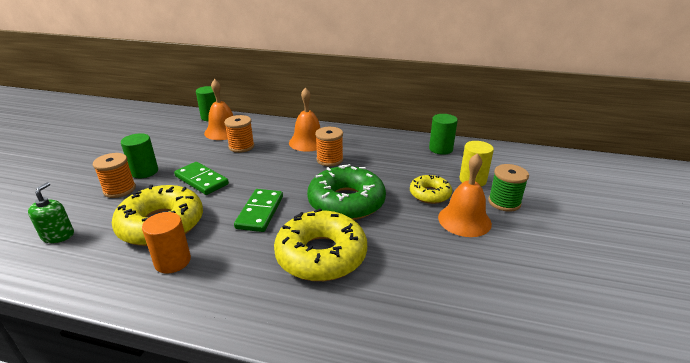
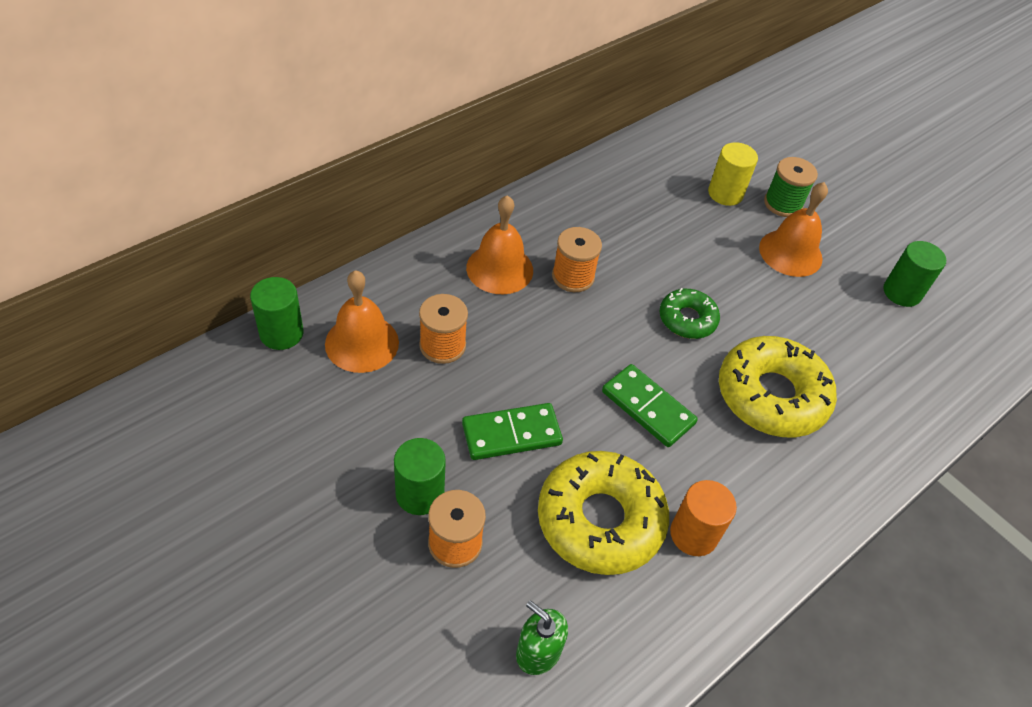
camera: 60 degrees left, 20 degrees up
green donut [307,164,386,220] -> green donut [659,288,720,339], size x0.55
yellow donut [410,175,452,204] -> none
green cylinder [429,114,458,155] -> green cylinder moved to [883,241,946,307]

